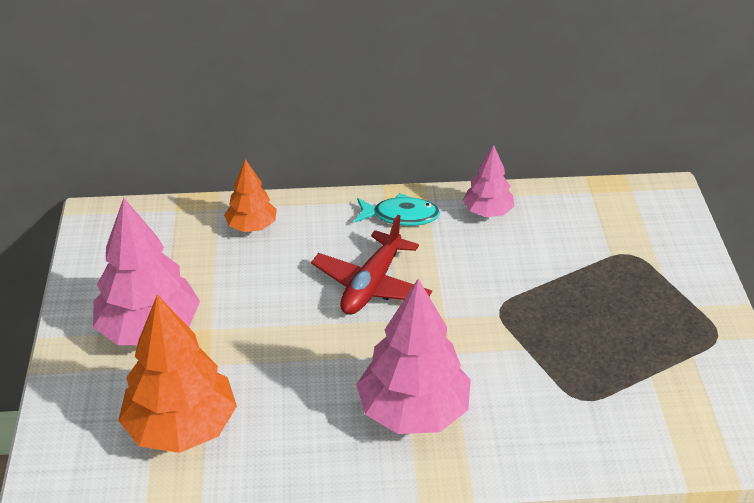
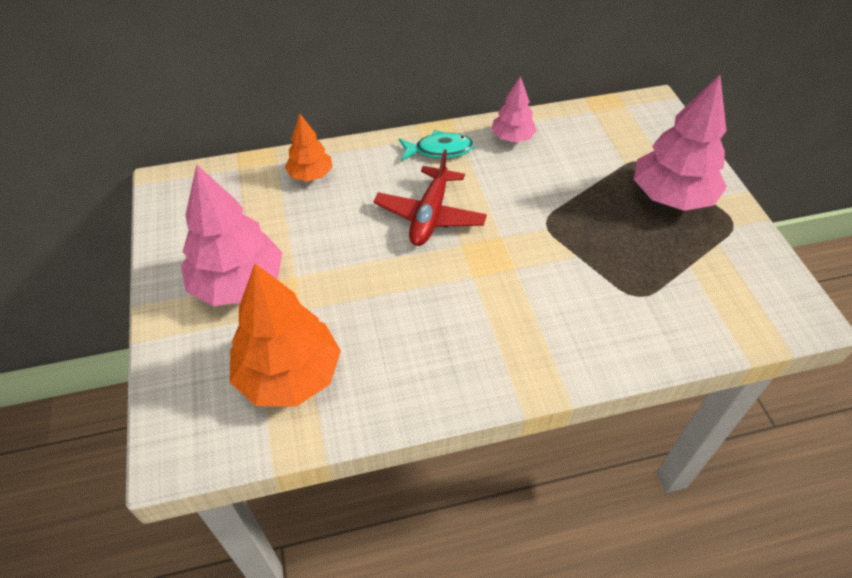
camera: 10 degrees left, 10 degrees up
pink tree [356,279,471,434] -> pink tree moved to [634,75,727,211]

